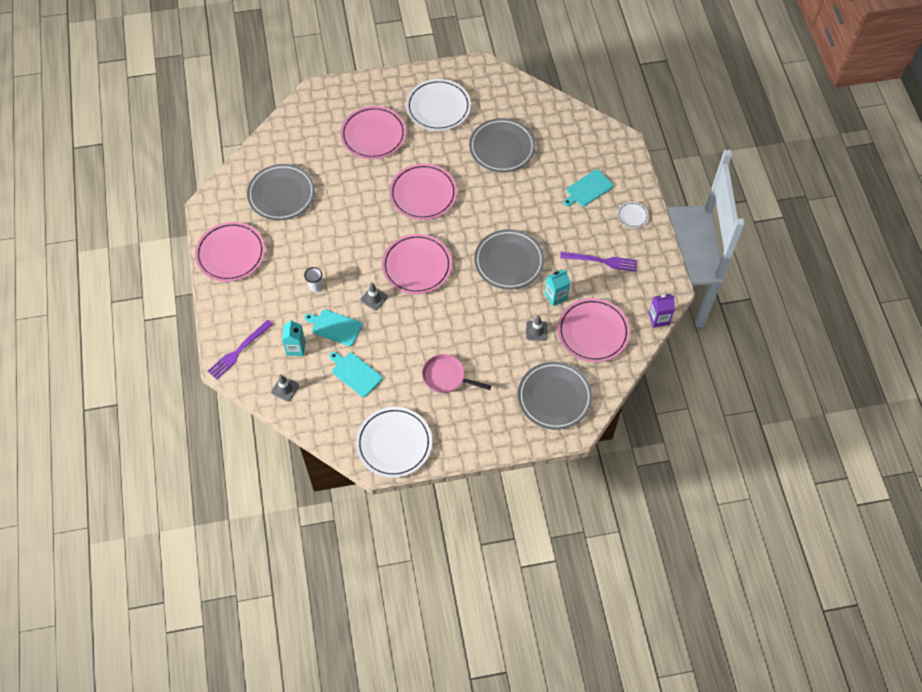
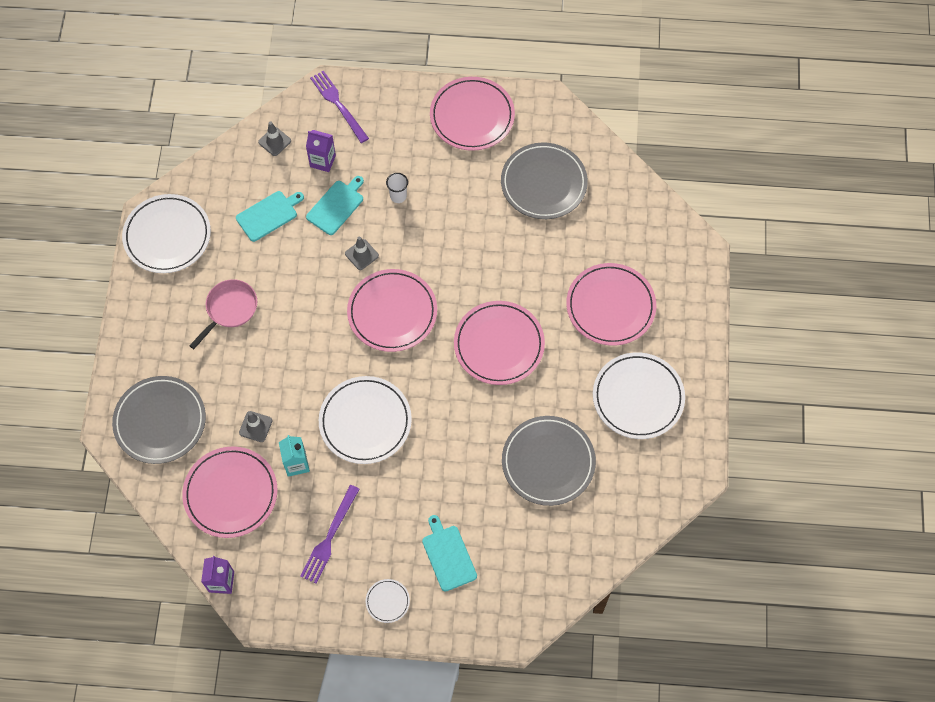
camera: 105 degrees right, 5 degrees up
turquoise carton [282,319,305,356] -> purple carton [306,130,336,172]
grey plate [474,229,544,290] -> white plate [319,376,412,464]

